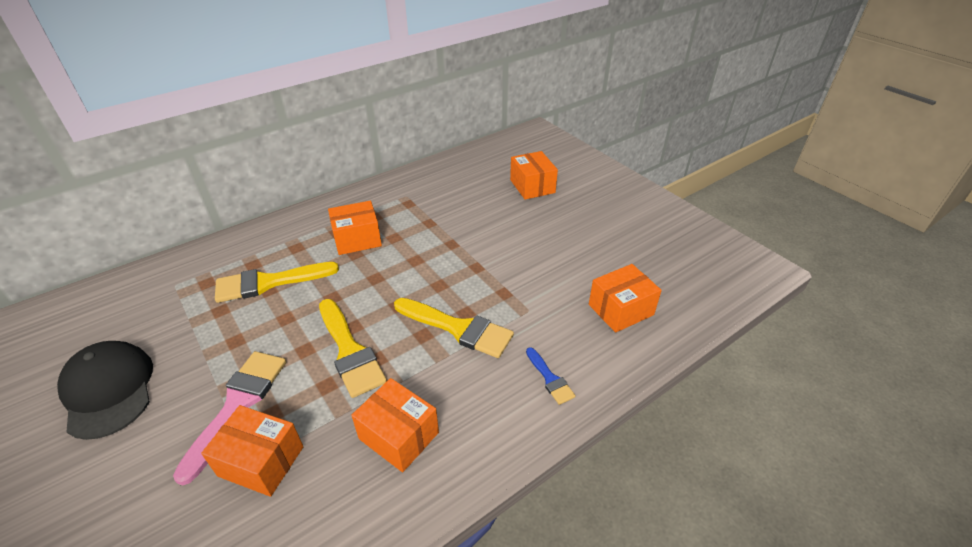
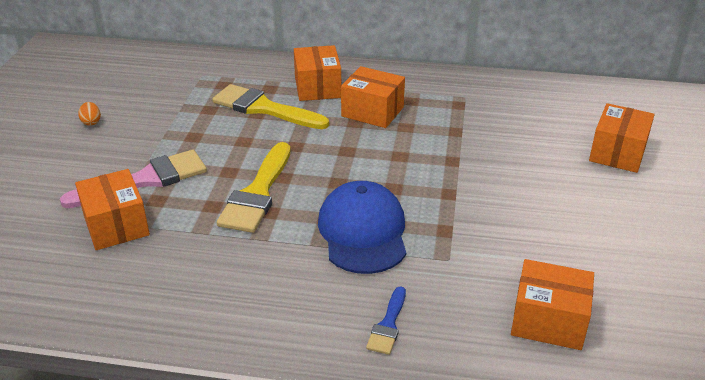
camera: 45 degrees right, 5 degrees down
black cap [57,341,153,440] -> orange egg [78,102,101,126]
orange box [351,378,439,472] -> orange box moved to [294,45,341,101]
yellow brush [394,298,514,358] -> blue cap [318,181,406,274]

